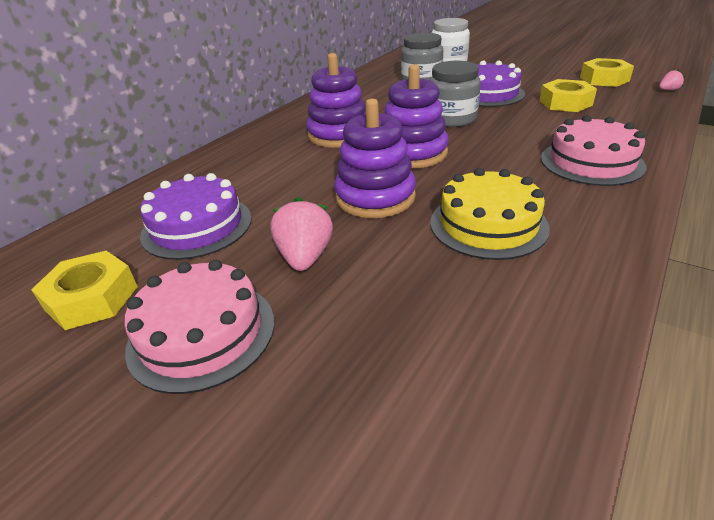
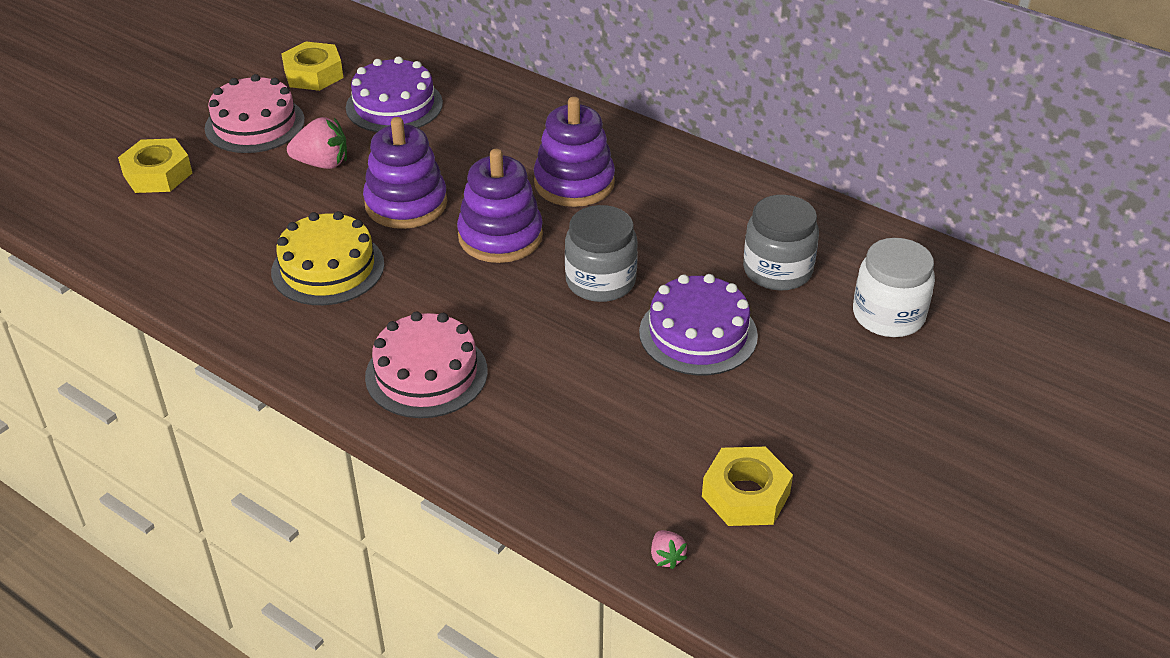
camera: 90 degrees right, 5 degrees up
yellow nut [539,79,597,112] -> yellow nut moved to [118,138,192,193]

